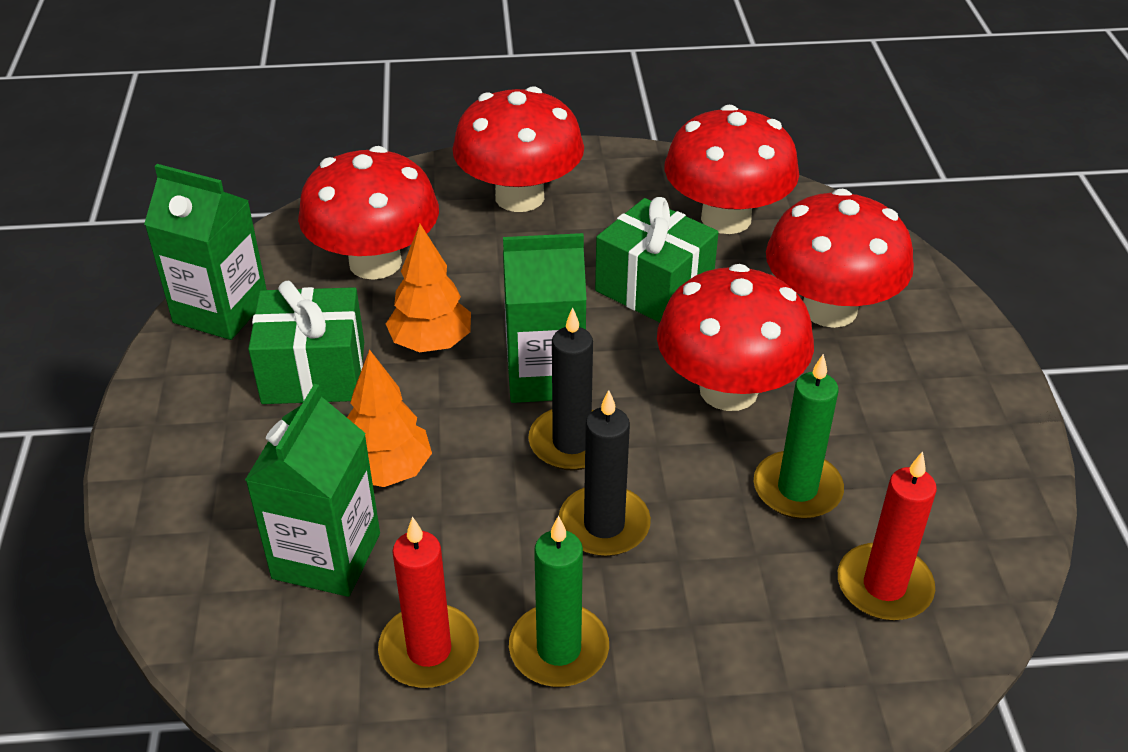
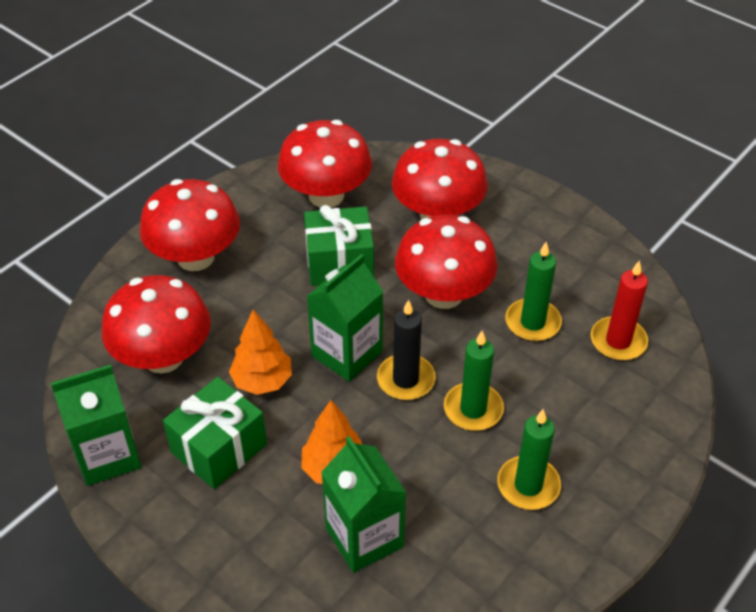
camera: 45 degrees left, 5 degrees up
red candle [378,517,479,688] -> none
black candle [559,390,651,556] -> green candle [444,331,504,431]

